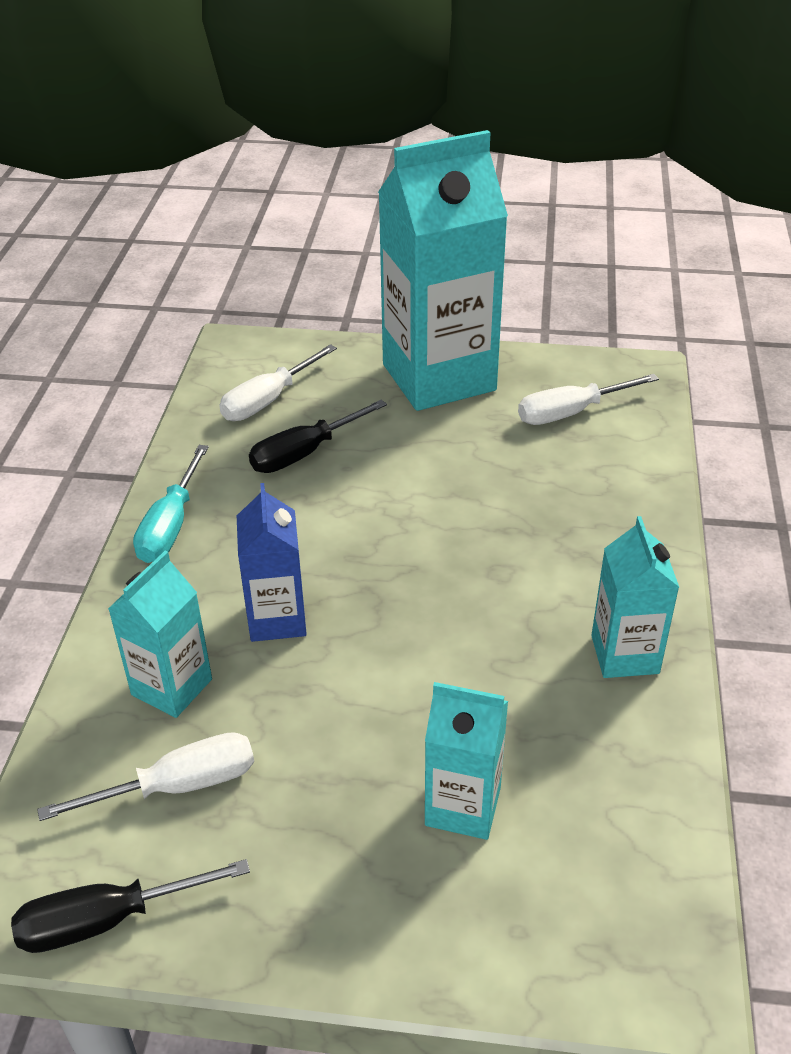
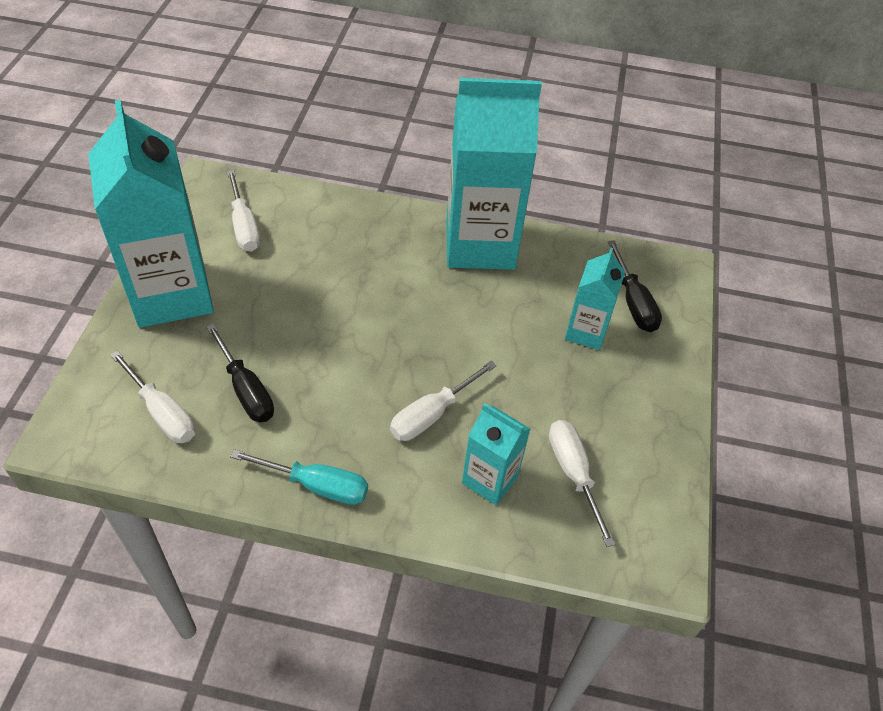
camera: 90 degrees left, 10 degrees up
black screwdriver [11,859,250,953] -> black screwdriver moved to [608,240,662,332]
blue carton [237,483,307,642] -> white screwdriver [390,361,497,441]
turquoise carton [591,516,679,678] -> turquoise carton [446,78,542,270], size x2.00

